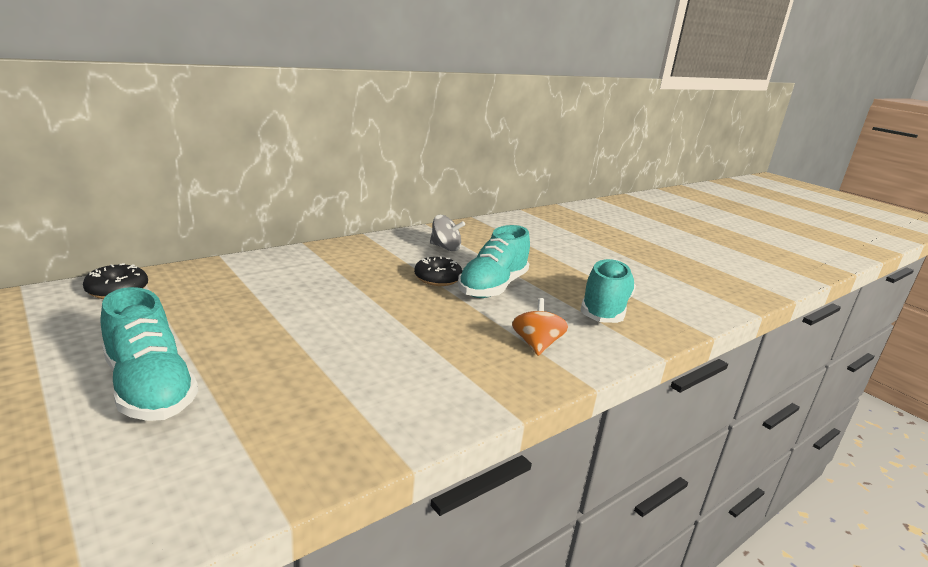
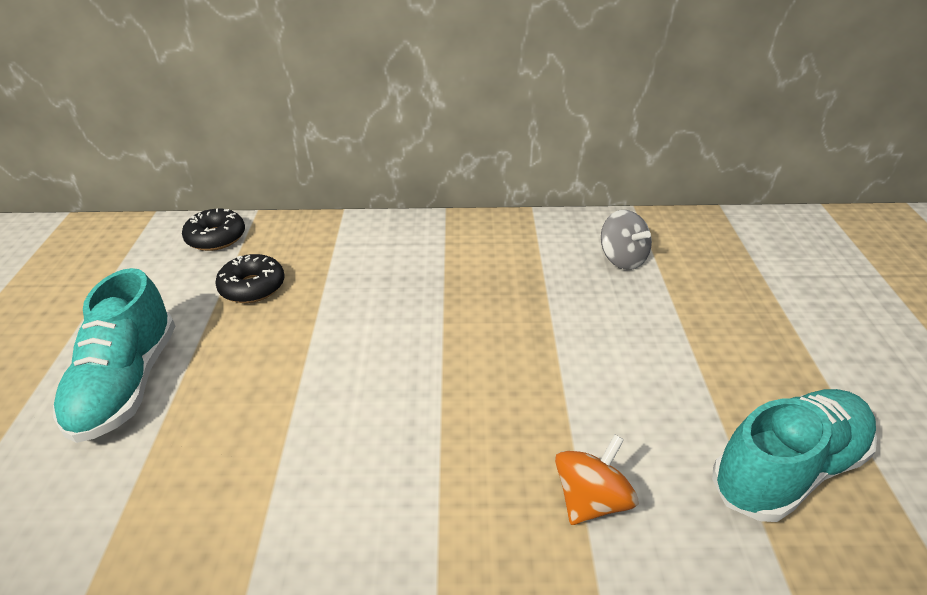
camera: 40 degrees right, 15 degrees up
black donut [414,256,462,286] -> black donut moved to [215,254,284,303]
turquoise shoe [458,225,530,298] -> none

